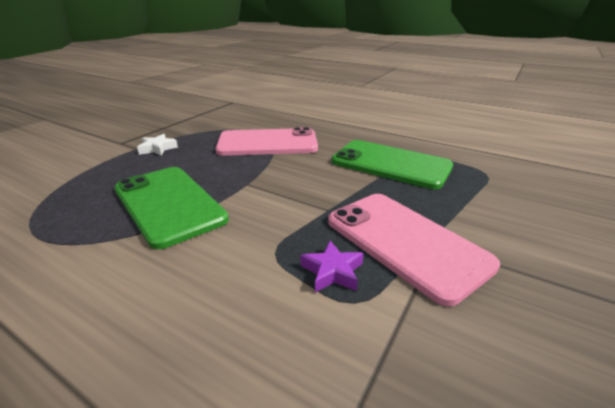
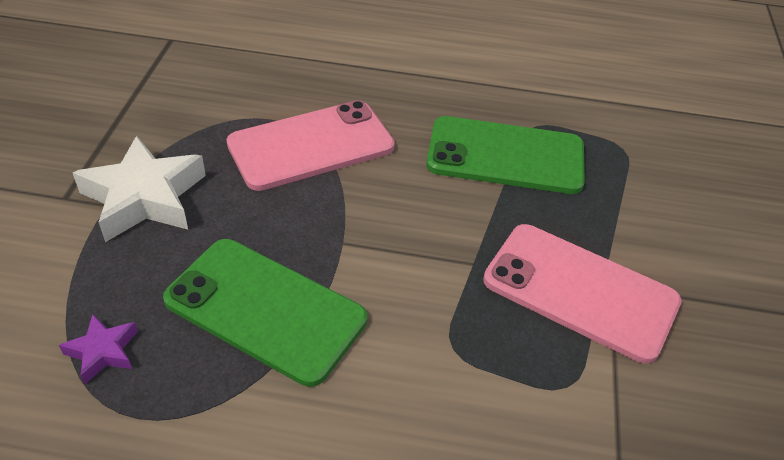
camera: 25 degrees left, 15 degrees up
white star [137,134,178,156] -> white star [73,135,206,242], size x2.03
purple star [301,241,364,292] -> purple star moved to [59,314,138,384]

